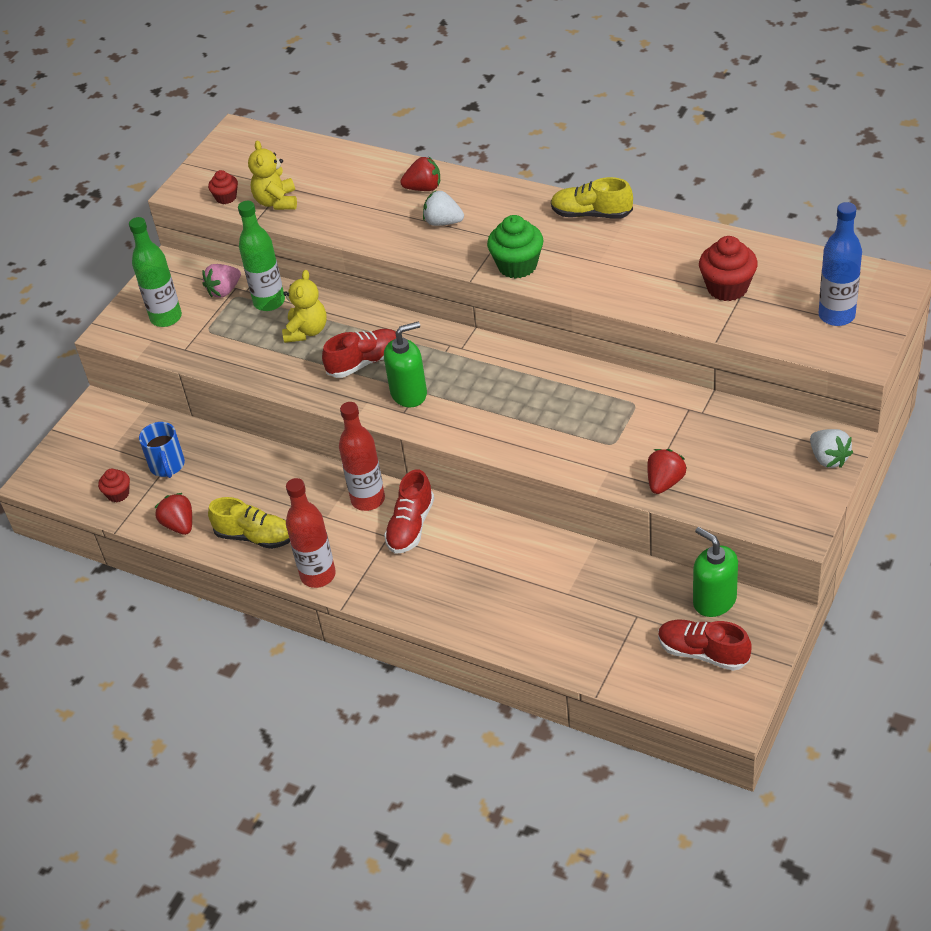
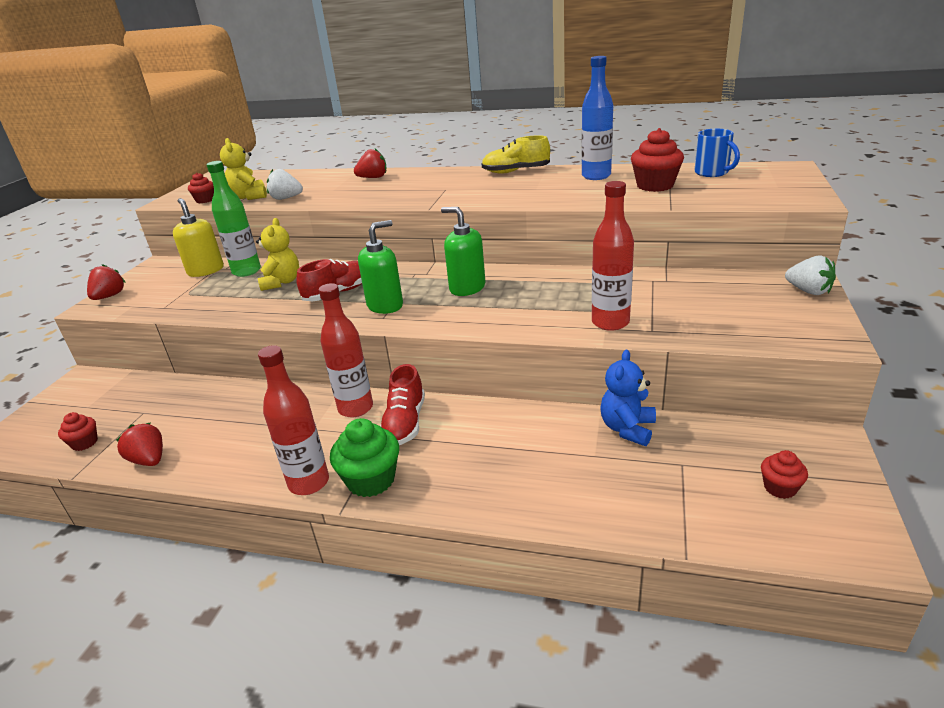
camera: 15 degrees left, 15 degrees down
green bottle [129,217,182,327] -> none
blue mug [139,422,185,478] -> blue mug moved to [694,129,740,177]
pink strawberry [203,264,241,298] -> yellow soap dispenser [173,198,224,277]
yellow shoe [208,497,290,549] -> none
white strawberry [423,191,464,226] -> white strawberry moved to [267,169,303,200]
green cupcake [487,215,544,279] -> green cupcake moved to [330,418,399,497]
red strawberry [647,449,687,494] -> red strawberry moved to [87,264,126,300]
red shoe [658,619,752,671] -> red cupcake [761,450,808,499]
green soap dispenser [693,527,738,617] -> green soap dispenser moved to [441,207,486,296]
blue bottle [819,202,862,326] -> blue bottle moved to [582,56,613,180]
none -> red bottle [592,181,634,331]
none -> blue teddy bear [600,350,656,446]

